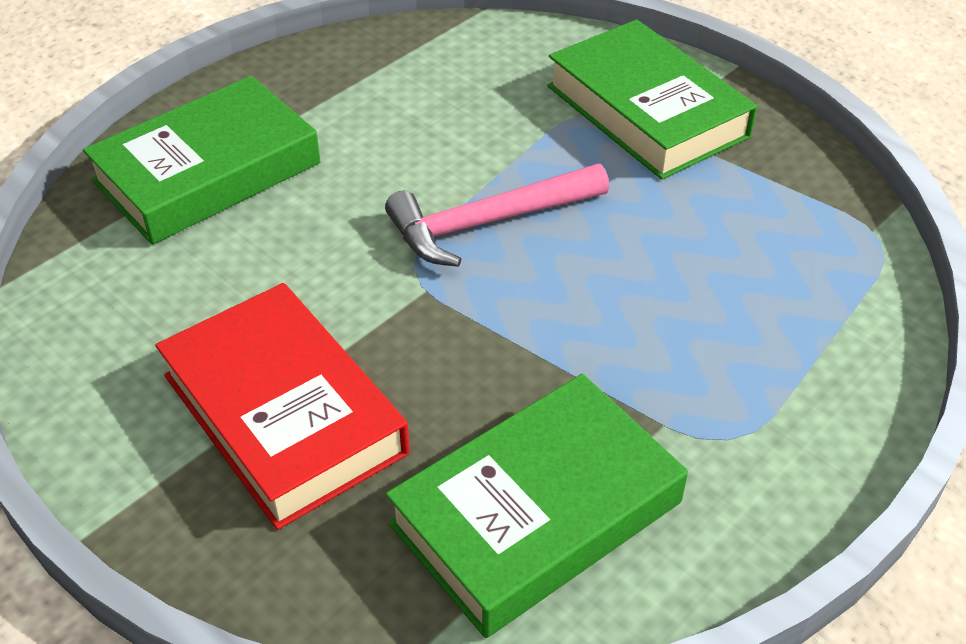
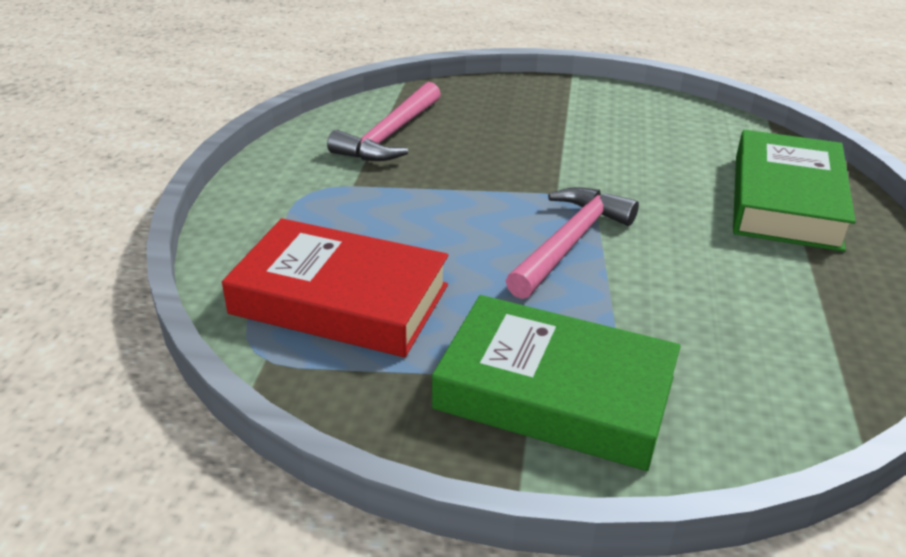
camera: 145 degrees right, 10 degrees down
red book [155,283,410,530] -> red book moved to [222,218,448,357]
green book [386,374,688,638] -> pink hammer [327,82,441,161]

